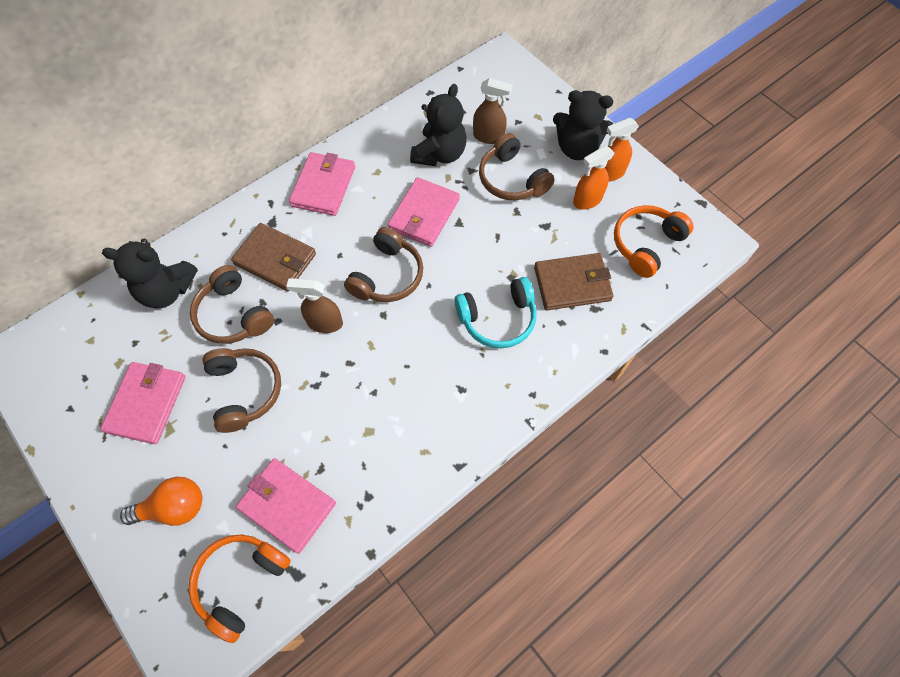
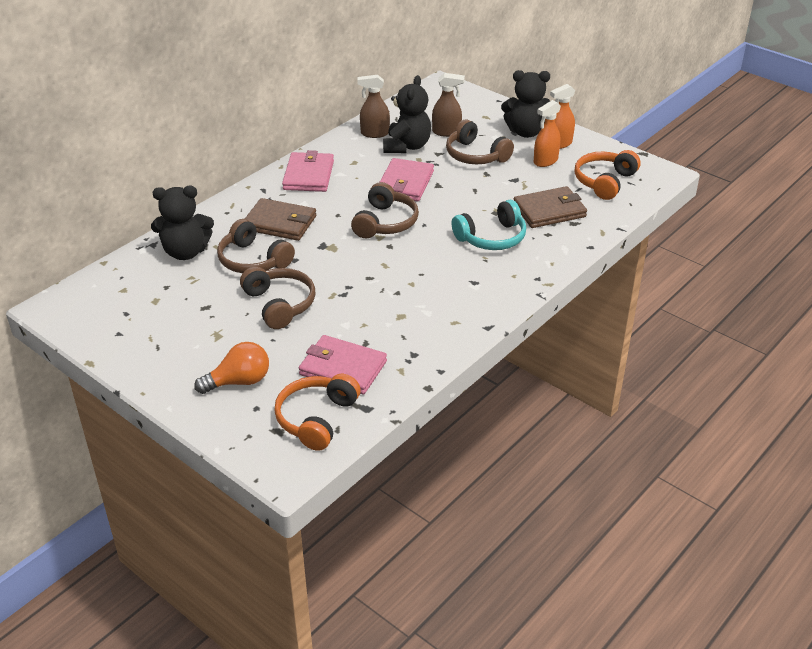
camera: 10 degrees left, 25 degrees down
pink wallet [100,362,185,444] -> none
brown spray bottle [286,278,343,333] -> brown spray bottle moved to [357,75,390,138]

